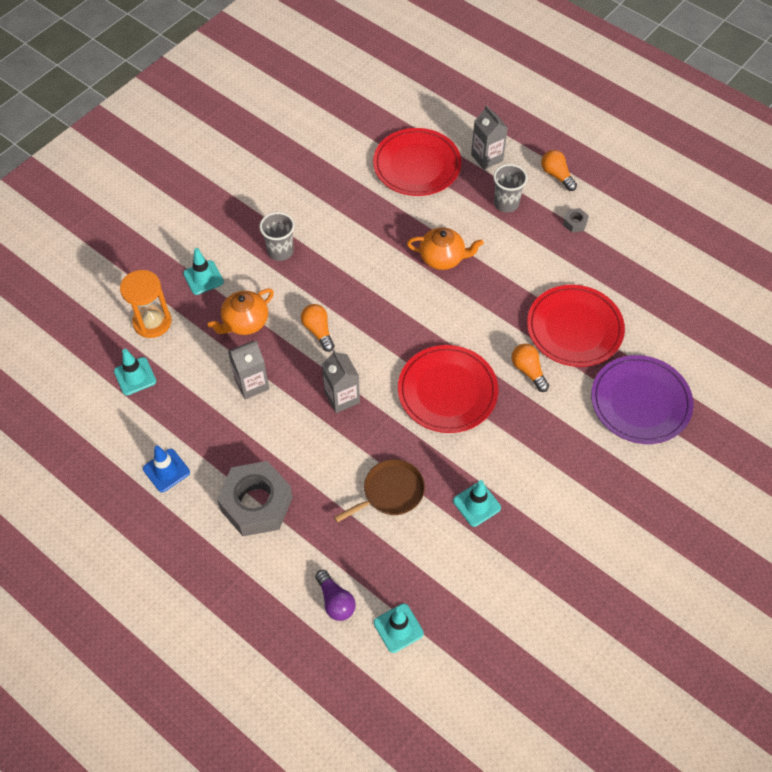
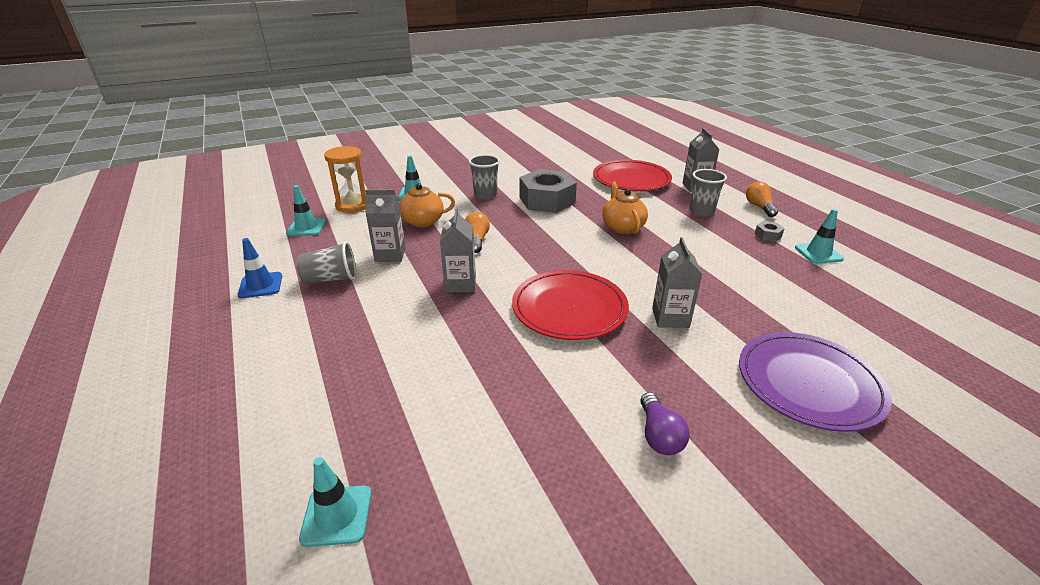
camera: 25 degrees right, 25 degrees down
grey nut [217,461,293,536] -> grey nut moved to [520,169,577,213]
purple light bulb [315,570,356,621] -> purple light bulb moved to [641,392,690,455]
brown pan [334,459,425,523] -> none
orange teapot [407,227,484,270] -> orange teapot turned 135 degrees counterclockwise [602,181,648,234]
turquoise traffic cone [453,480,501,527] -> turquoise traffic cone moved to [795,209,844,264]
orange light bulb [512,344,549,392] -> grey carton [652,237,702,328]
red plate [527,285,625,367] -> none
none -> grey cup [296,241,356,284]

